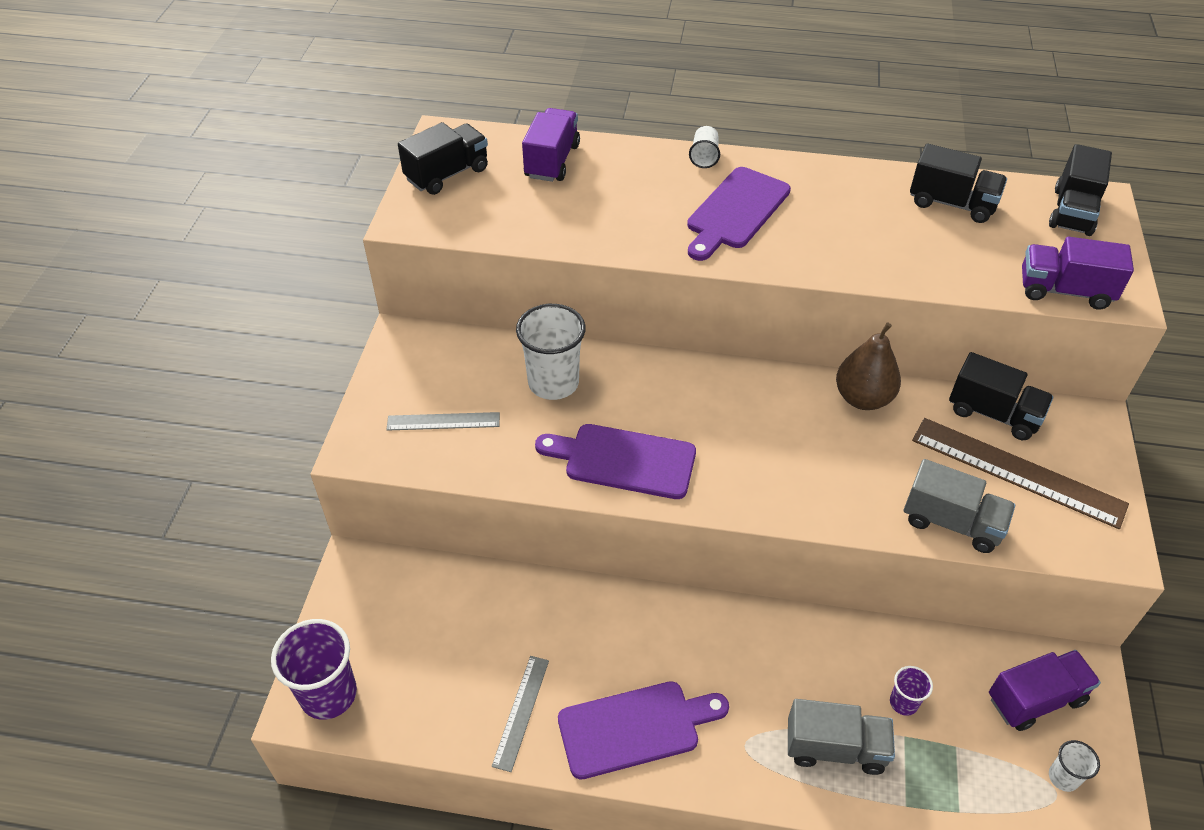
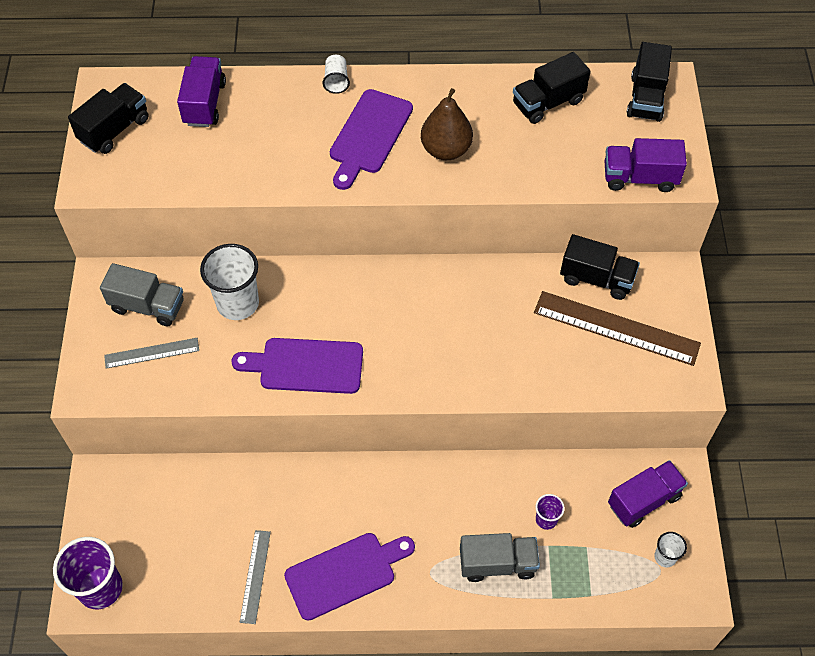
camera: 10 degrees left, 10 degrees up
brown pear [836,322,901,410] -> brown pear moved to [421,88,473,160]
grey truck [904,459,1015,553] -> grey truck moved to [100,263,184,327]
black truck [910,144,1007,223] -> black truck turned 135 degrees clockwise [513,52,591,124]

